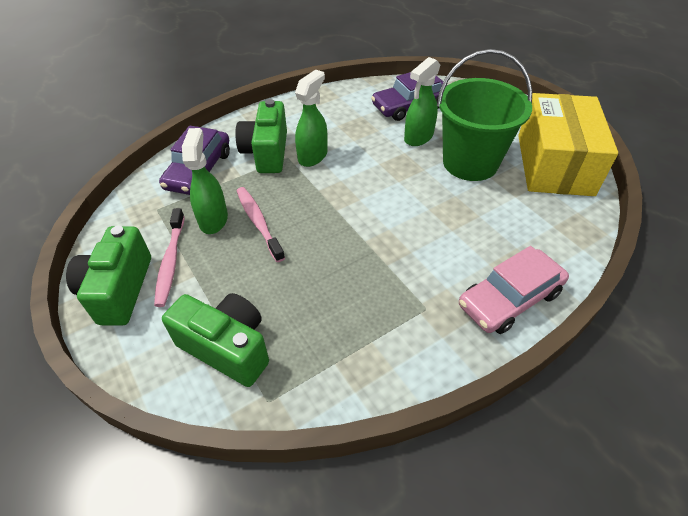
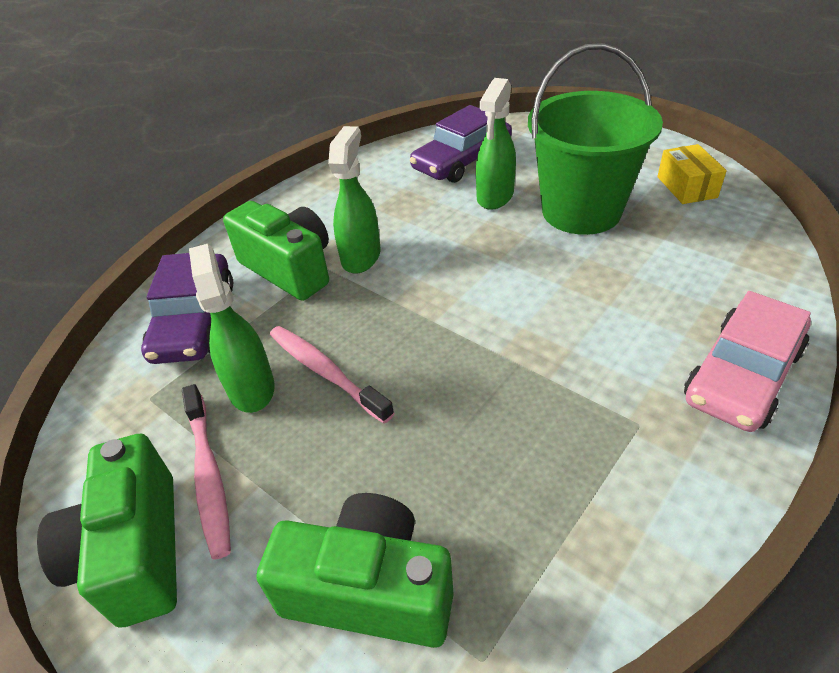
camera: 15 degrees left, 5 degrees down
green camera [235,99,287,173] -> green camera turned 150 degrees clockwise [223,201,329,301]
yellow box [518,93,618,196] -> yellow box [657,144,727,204], size x0.44

